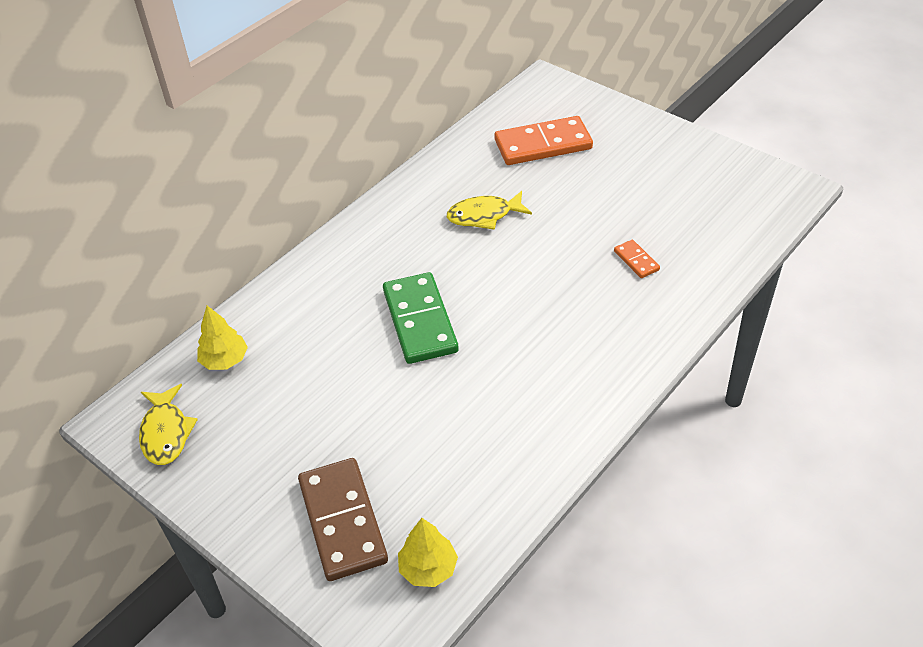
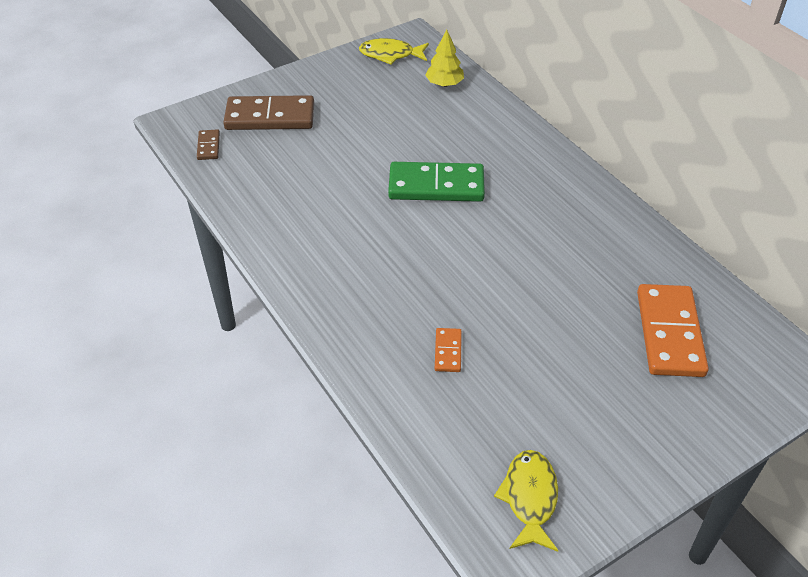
camera: 105 degrees right, 0 degrees up
yellow tree [398,518,458,587] -> brown domino [197,129,220,160]
yellow fish [447,191,532,230] -> yellow fish moved to [494,450,558,552]
orange domino [614,240,660,278] -> orange domino turned 75 degrees counterclockwise [435,328,462,372]

